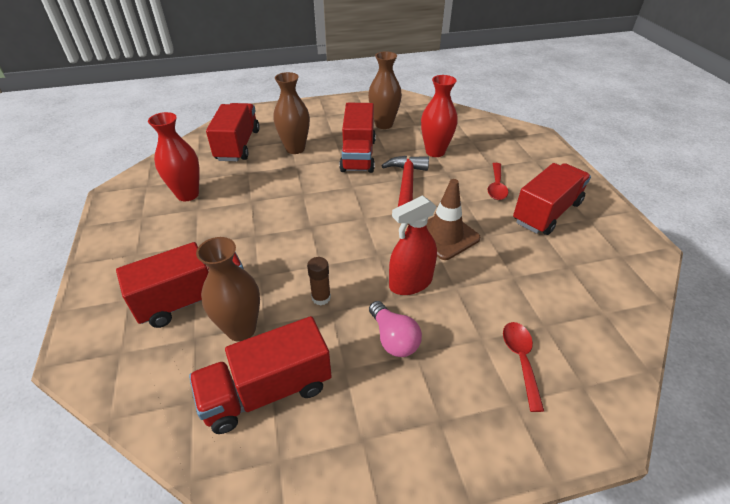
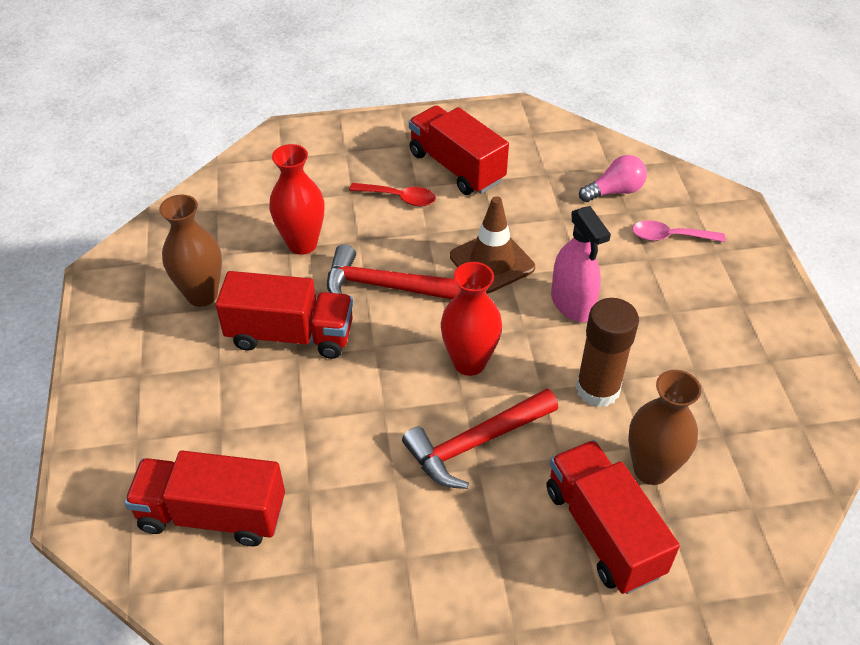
camera: 85 degrees left, 5 degrees up
red vase [148,112,200,201] -> red vase moved to [441,262,502,376]
red truck [189,316,332,434] -> none
brown vase [273,72,310,154] -> none
brown glue stick [307,257,331,305] -> brown glue stick [576,298,639,407], size x1.87
pink light bulb [369,301,422,357] -> pink light bulb moved to [579,155,647,202]
red spray bottle [389,195,437,295] -> pink spray bottle [551,206,611,322]
red spoon [503,322,544,412] -> pink spoon [632,221,726,242]
none -> red hammer [402,388,558,489]

